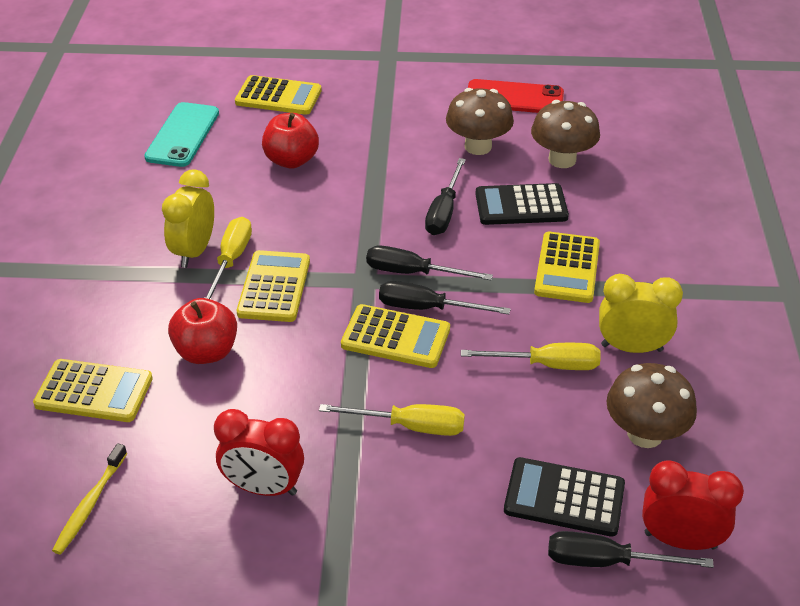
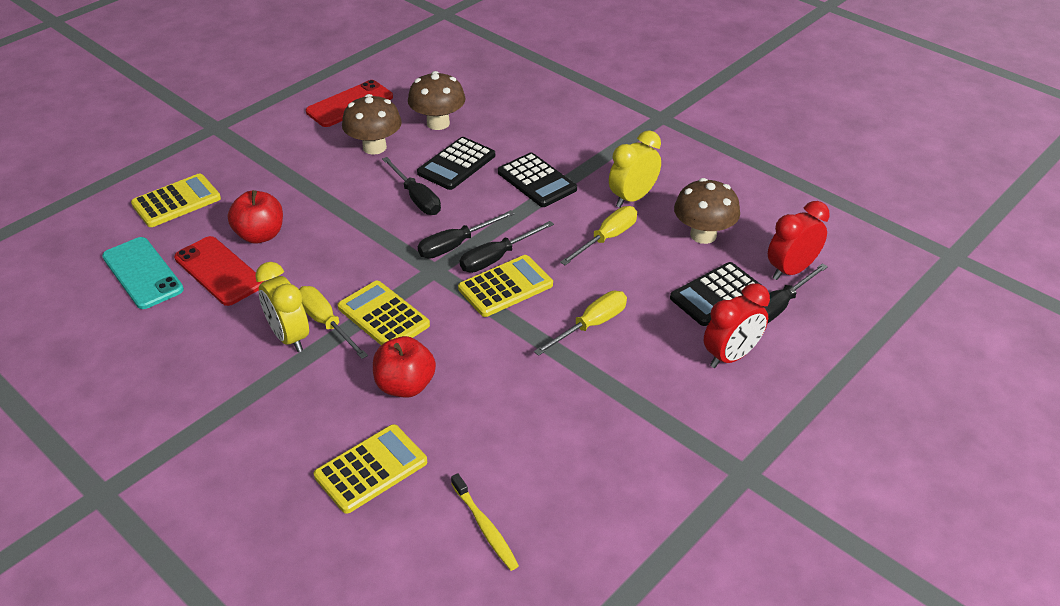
camera: 50 degrees left, 0 degrees up
red clock [214,409,304,496] -> red clock moved to [704,283,770,368]
yellow calculator [534,232,600,303] -> black calculator [498,153,577,207]
none -> red phone [174,236,264,306]

